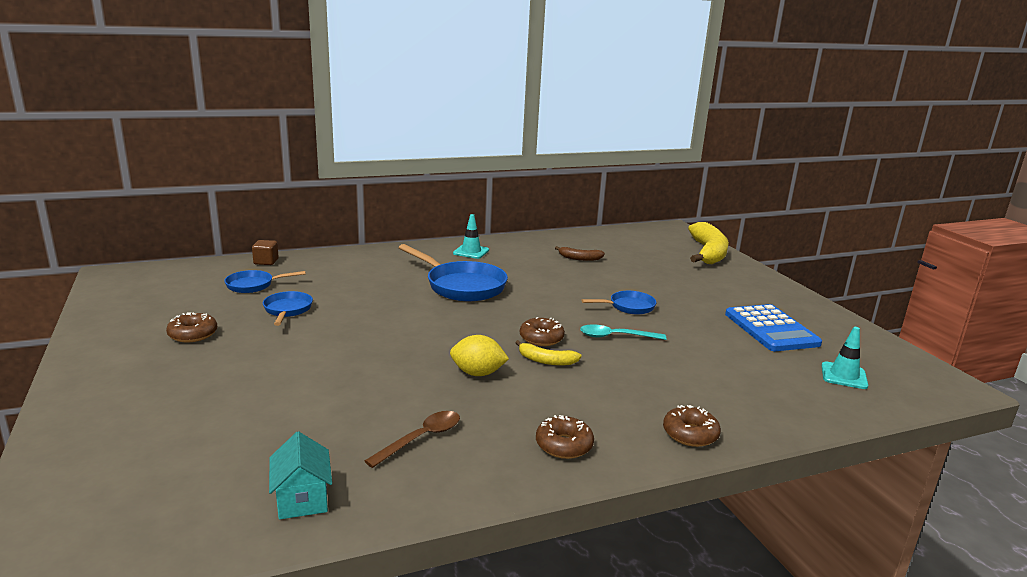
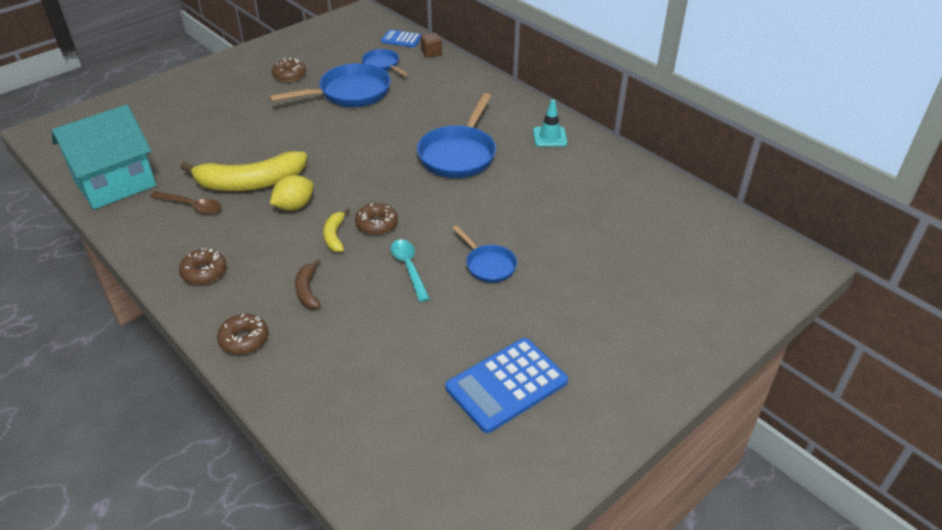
camera: 70 degrees right, 20 degrees up
blue pan [263,291,313,326] -> blue pan [269,63,391,107], size x1.81
turquoise house [269,431,332,519] -> turquoise house [52,104,156,209], size x2.08
yellow lemon [450,335,509,376] -> yellow lemon turned 60 degrees clockwise [270,175,313,211]
brown banana [555,246,605,261] -> brown banana moved to [295,259,321,309]
yellow banana [688,222,729,264] -> yellow banana moved to [180,151,307,191]
turquoise traffic cone [821,327,868,389] -> none
none -> blue calculator [381,30,421,47]

